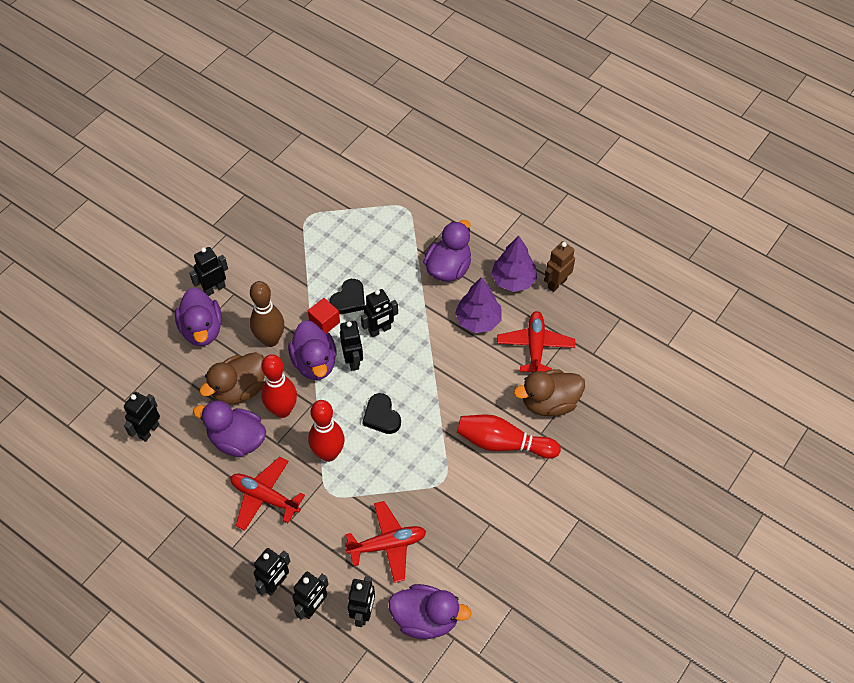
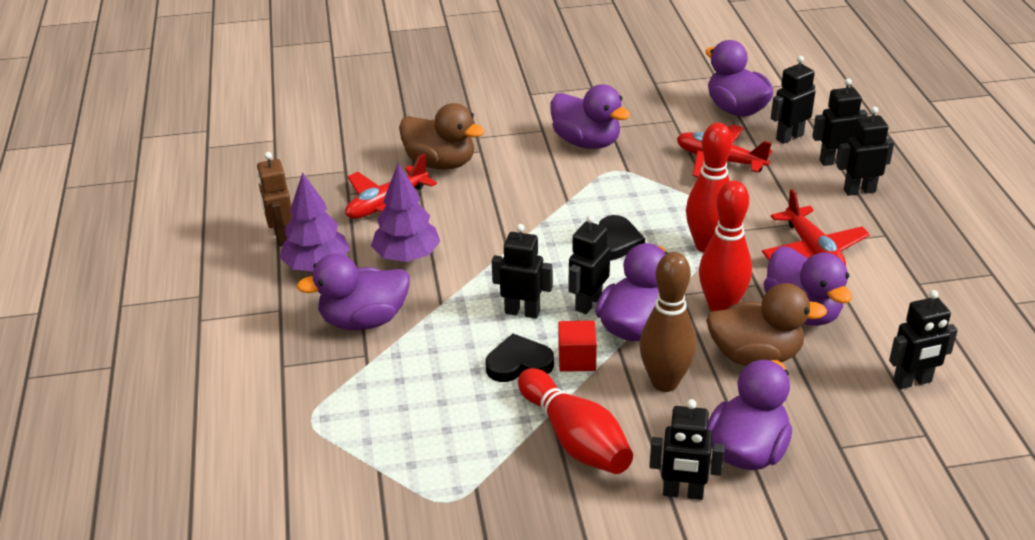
camera: 135 degrees left, 20 degrees down
red bowling pin [457,414,561,459] -> red bowling pin moved to [518,368,633,474]
brown robot [544,241,575,292] -> brown robot turned 75 degrees clockwise [257,152,292,247]
none -> purple duck [550,84,630,149]

